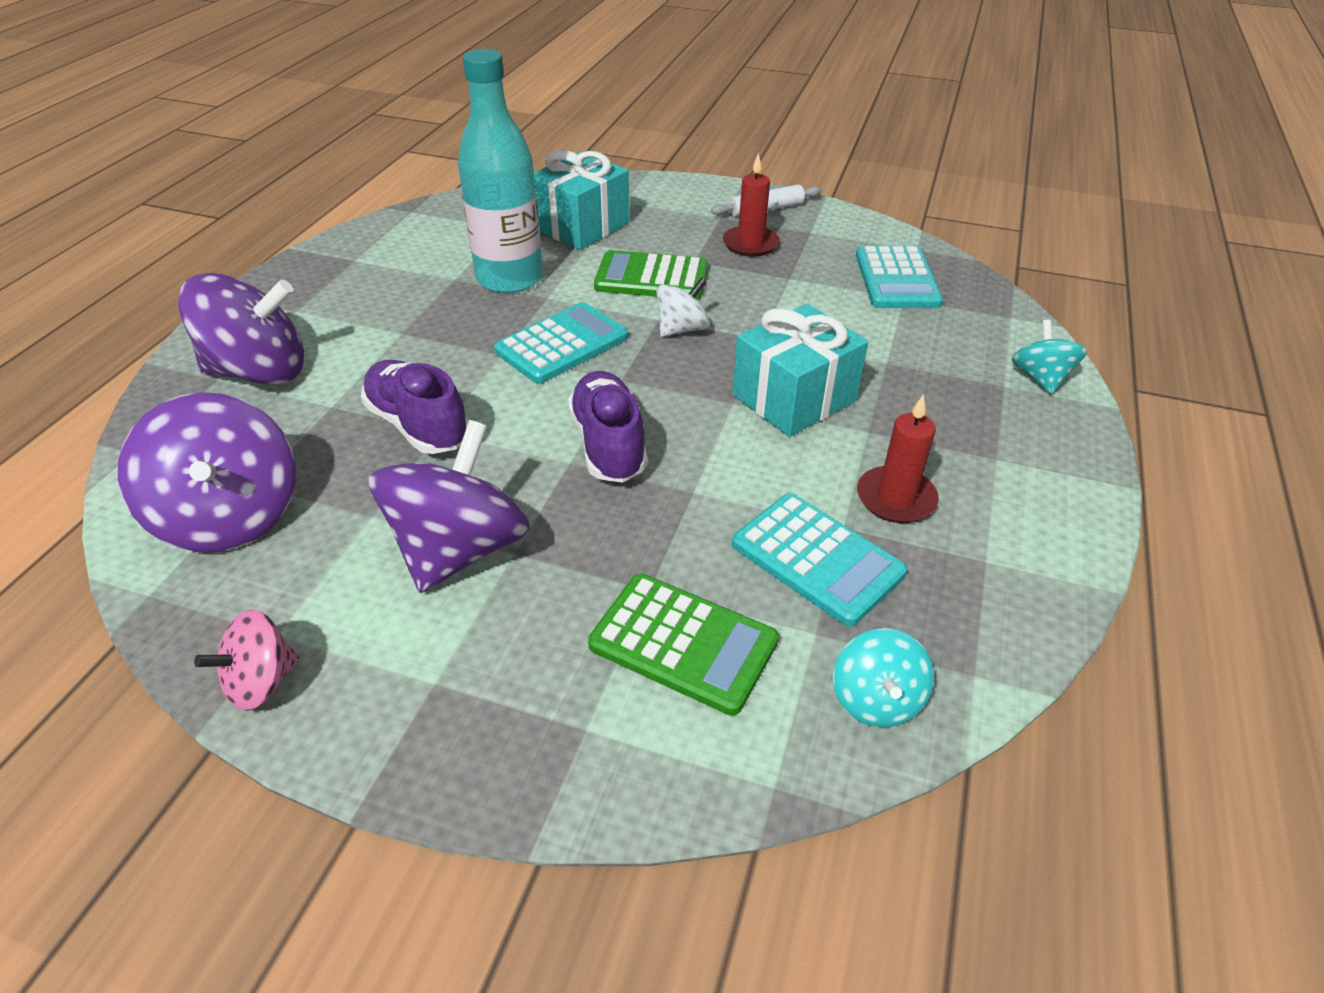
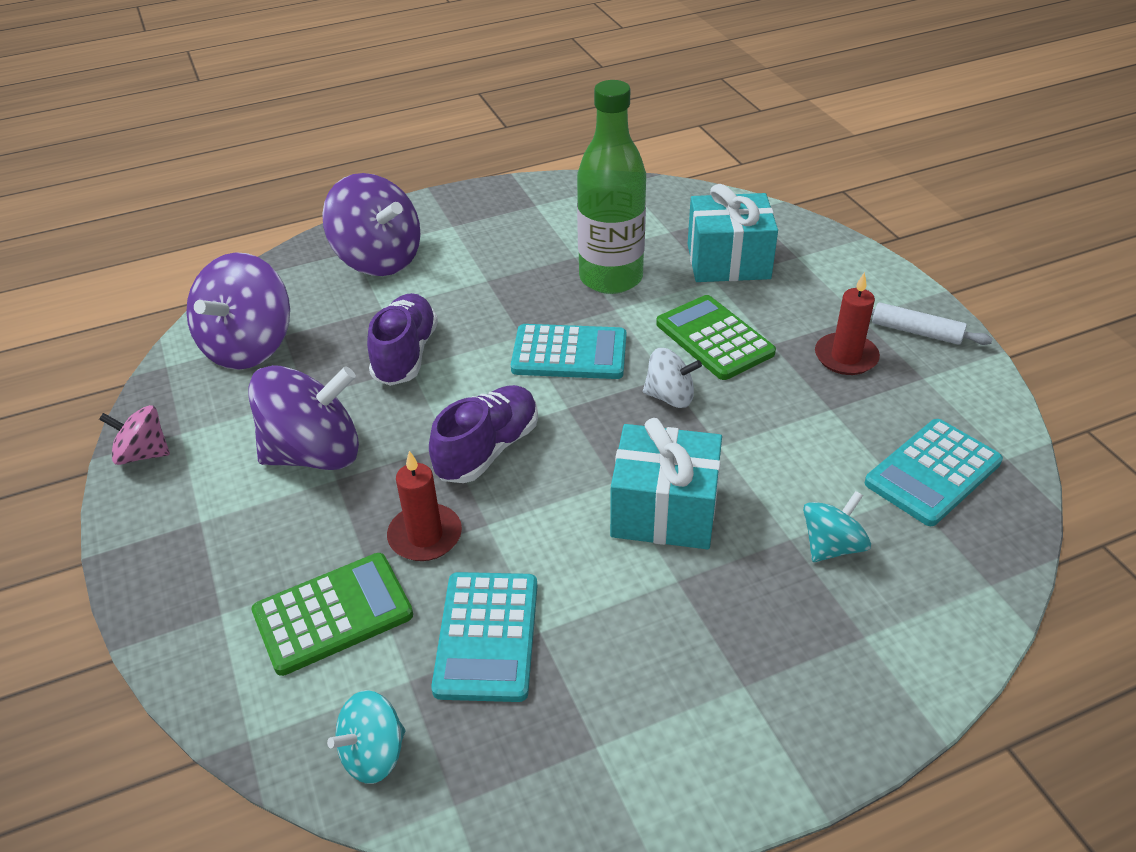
camera: 50 degrees right, 0 degrees up
turquoise bottle [458,49,543,294] -> green bottle [577,80,646,294]
green calculator [588,574,779,716] -> green calculator turned 105 degrees counterclockwise [251,553,413,676]
red candle [857,394,939,523] -> red candle moved to [387,451,462,561]
turquoise spinning top [1012,320,1087,394] -> turquoise spinning top moved to [803,491,871,562]

